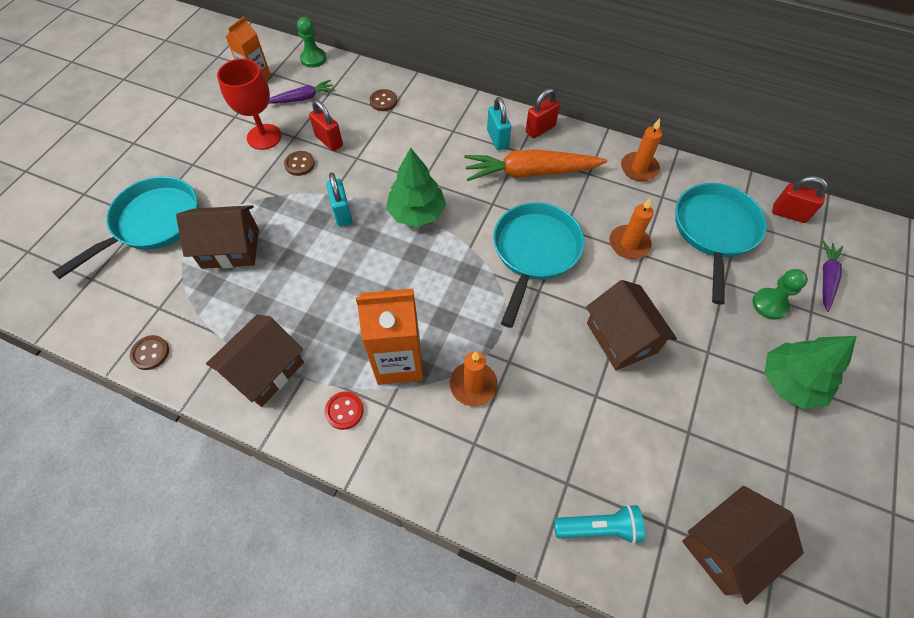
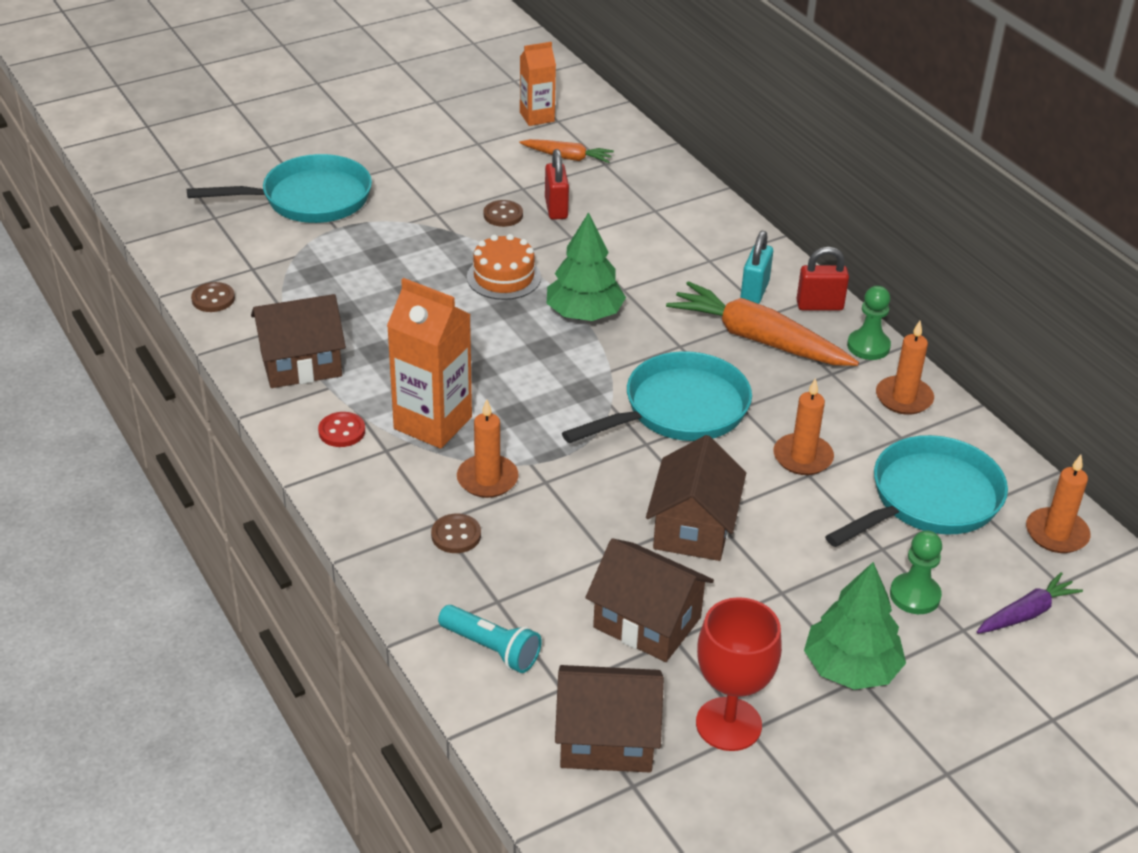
camera: 35 degrees right, 20 degrees down
brown house [176,205,259,269] -> brown house moved to [585,538,714,662]
red goblet [217,58,282,150] -> red goblet moved to [696,597,782,751]
purple carrot [268,80,335,104] -> orange carrot [519,139,614,163]
green pawn [297,17,326,68] -> green pawn moved to [847,286,891,360]
turquoise padlock [326,173,352,226] -> orange cake [467,234,541,300]
brown button [369,89,397,111] -> brown button moved to [431,514,481,553]
red padlock [772,176,828,223] -> orange candle [1026,455,1090,553]

